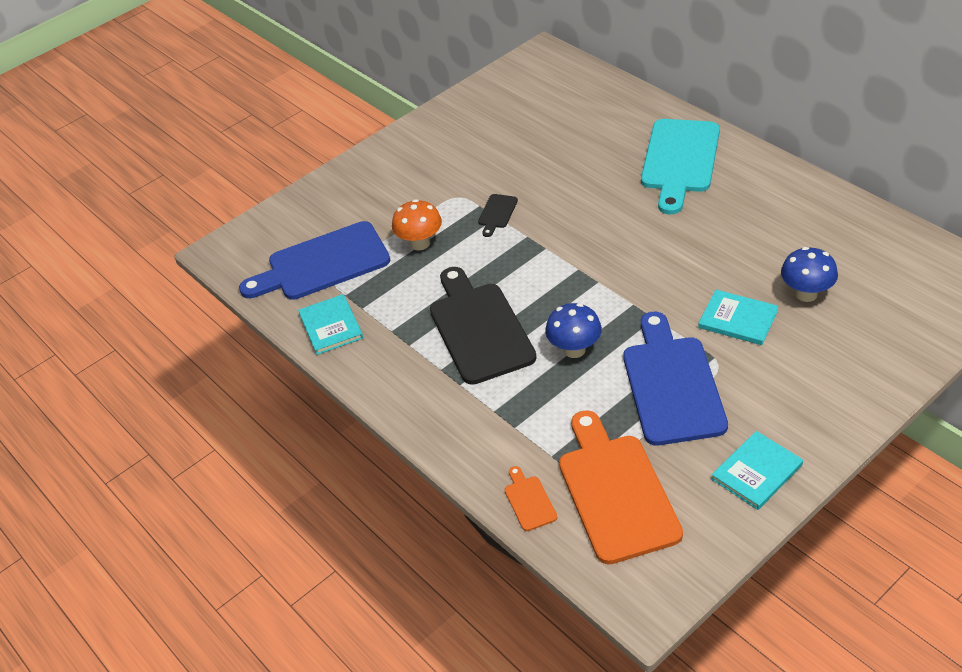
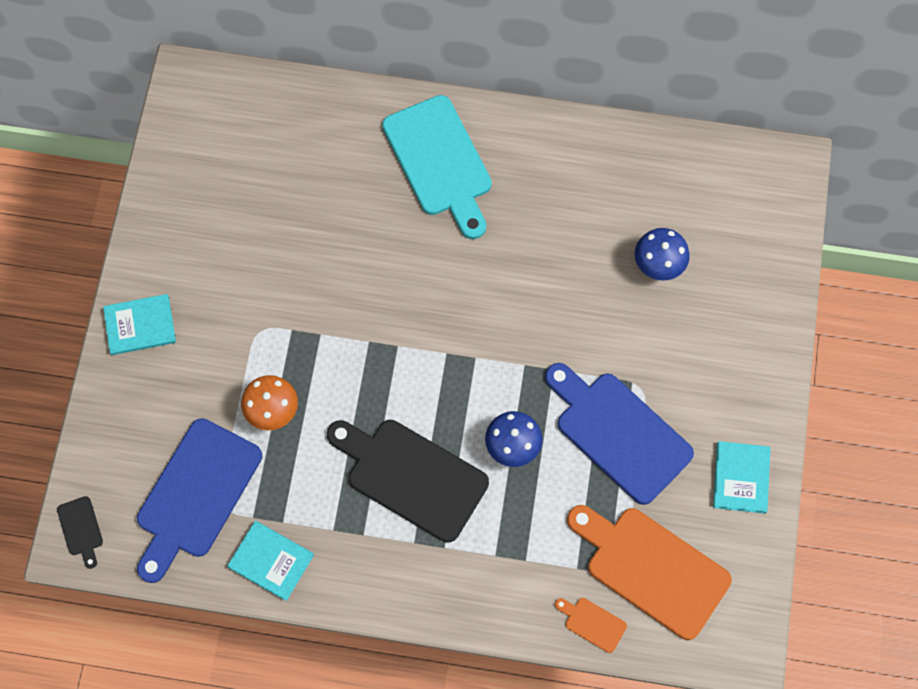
camera: 45 degrees left, 25 degrees up
black cutting board [478,194,518,237] -> black cutting board moved to [57,496,103,569]
turquoise book [698,290,778,345] -> turquoise book moved to [103,294,176,355]

